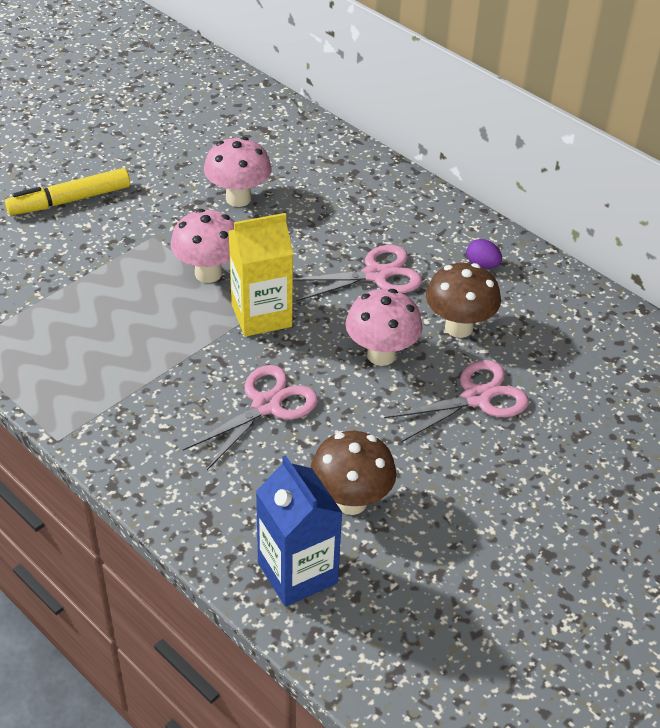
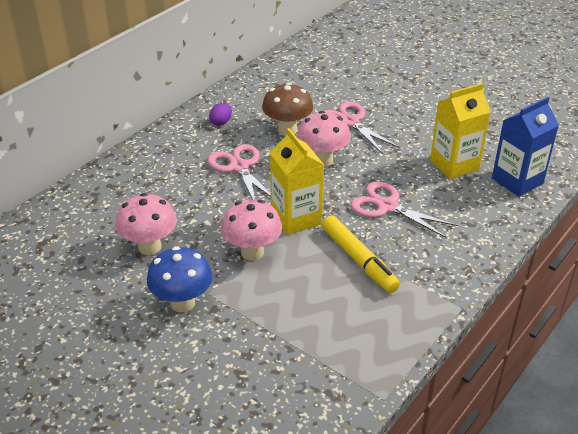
camera: 95 degrees left, 5 degrees down
yellow marker [5,168,130,215] -> yellow marker moved to [322,215,400,293]
brown mushroom [310,431,396,515] -> yellow carton [430,83,491,179]
none -> blue mushroom [147,246,213,312]

